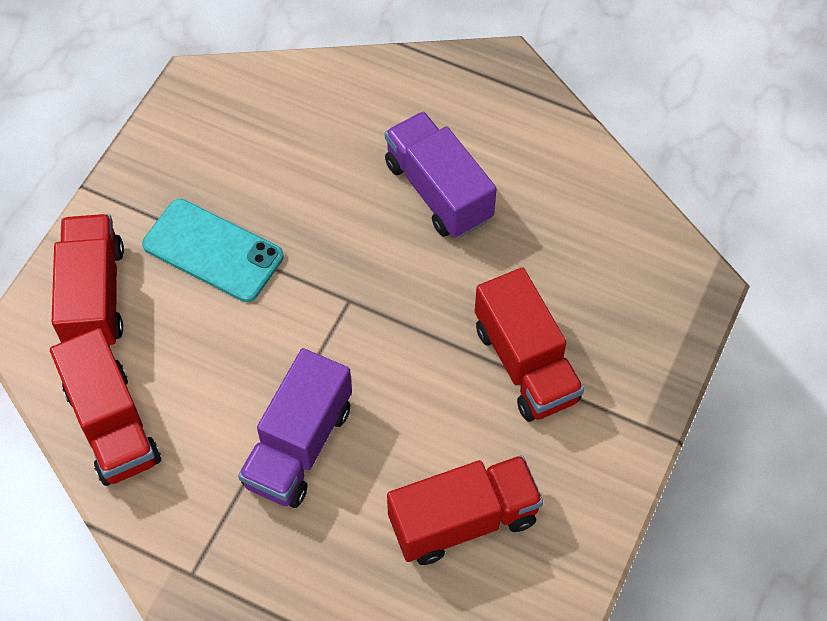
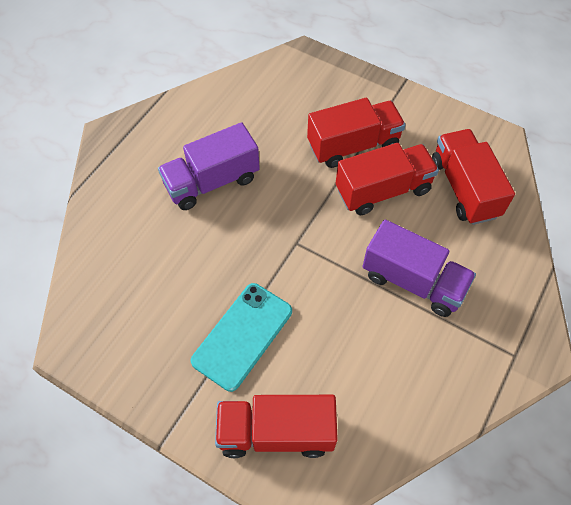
camera: 85 degrees left, 0 degrees up
red truck [50,328,161,486] -> red truck moved to [336,143,439,215]

